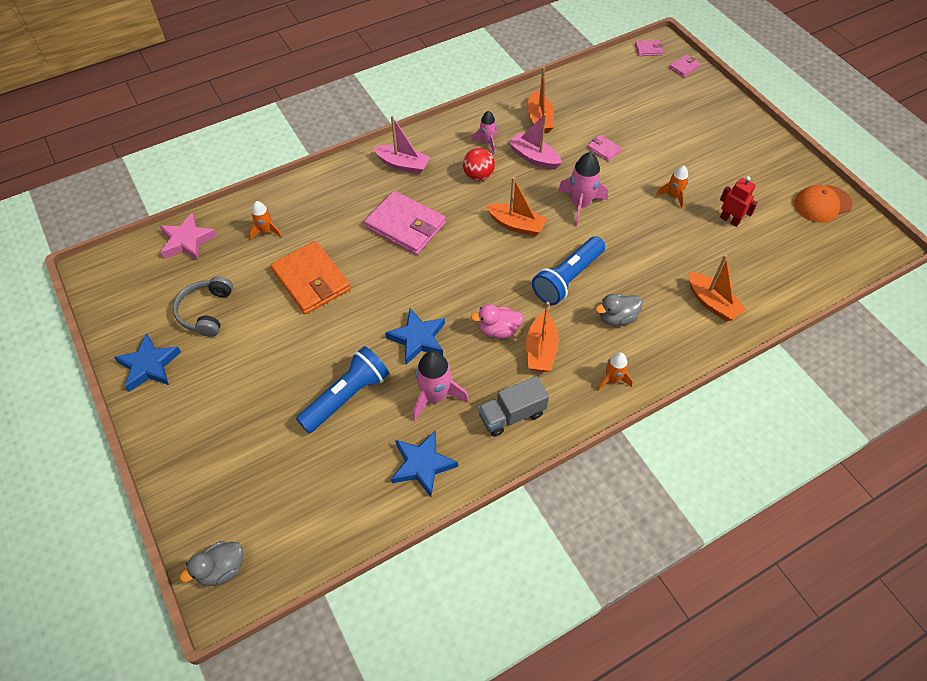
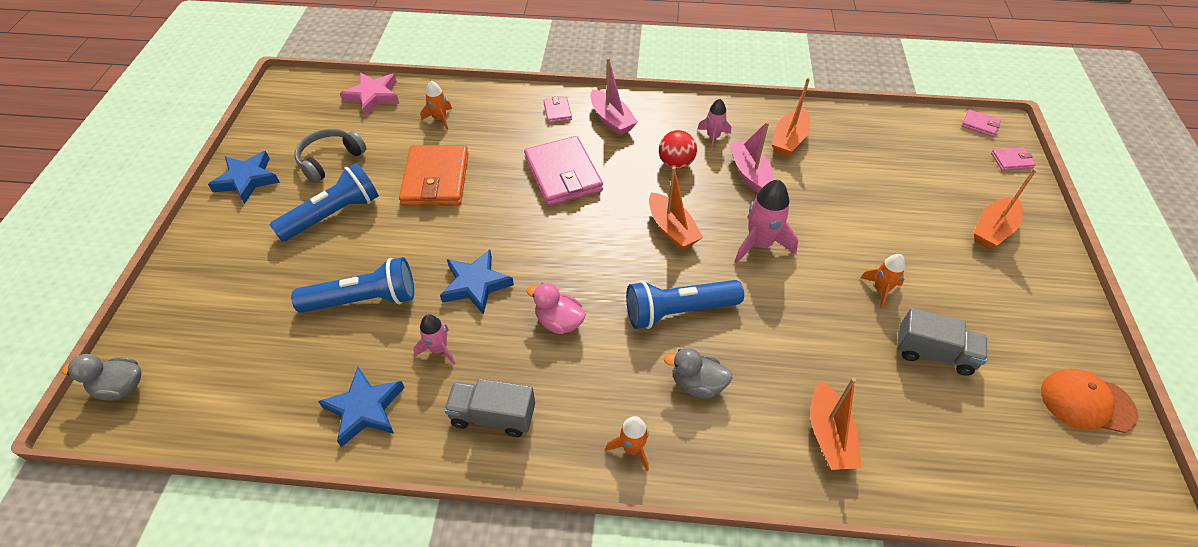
camera: 35 degrees right, 5 degrees down
pink rocket [412,351,469,422] -> pink rocket [413,314,456,365], size x0.60
orange boat [526,302,559,372] -> orange boat moved to [974,168,1037,249]
pink wallet [587,135,622,161] -> pink wallet moved to [544,97,572,123]
red robot [720,176,758,227] -> grey truck [897,308,987,376]
none -> blue flashlight [269,163,379,242]

